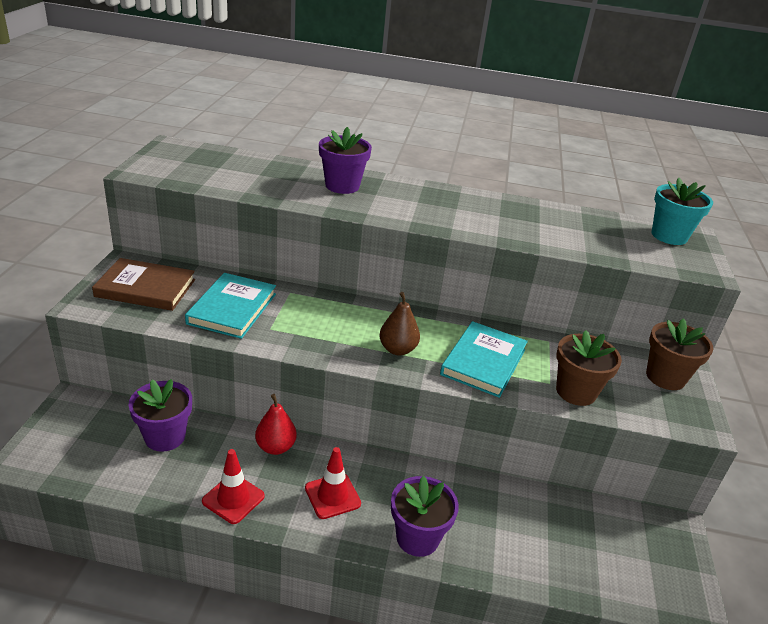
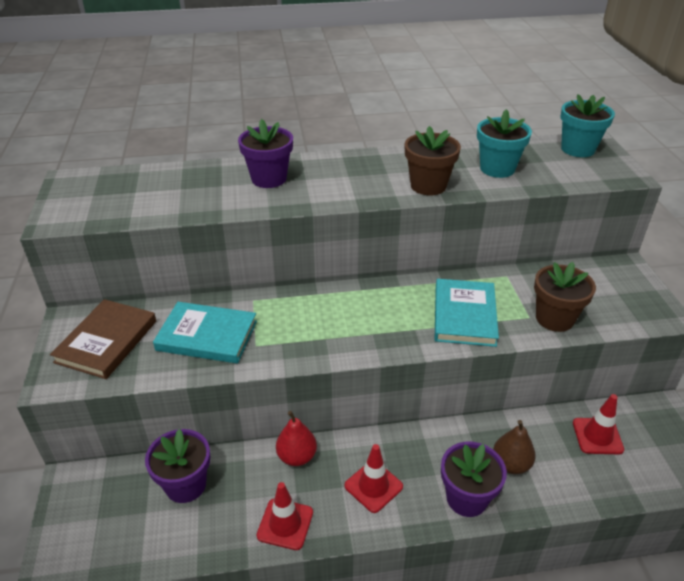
camera: 15 degrees left, 5 degrees up
brown book [92,258,195,311] -> brown book turned 60 degrees counterclockwise [50,299,156,379]
turquoise book [185,273,276,339] -> turquoise book turned 75 degrees counterclockwise [153,302,257,363]
brown pear [379,292,420,355] -> brown pear moved to [493,420,536,474]
brown flower pot [646,318,713,390] -> brown flower pot moved to [405,126,461,195]
none -> turquoise flower pot [477,109,532,178]
none -> red traffic cone [573,394,624,454]

